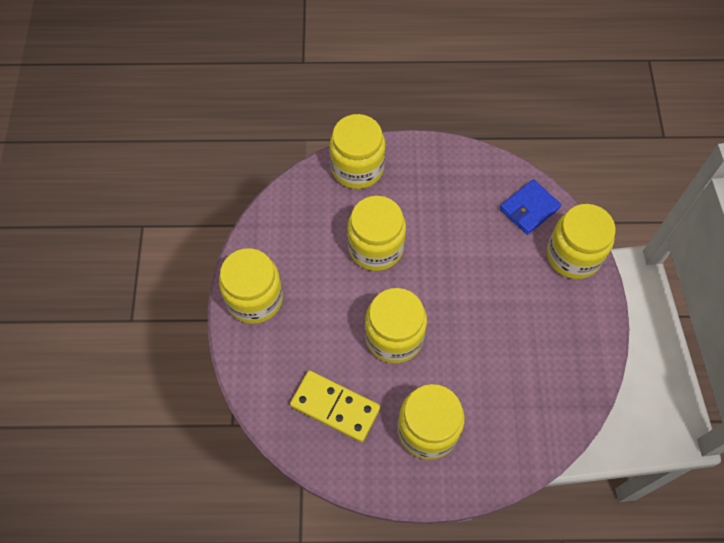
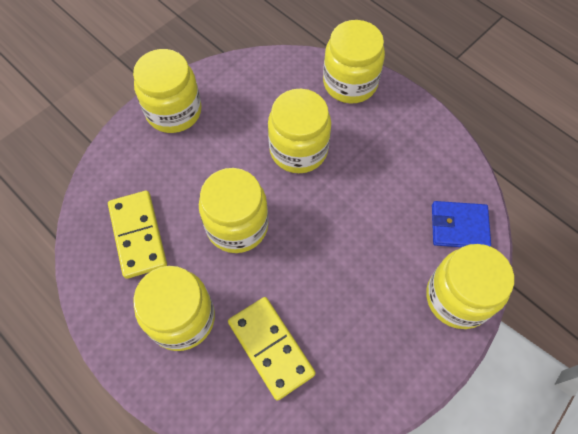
camera: 45 degrees right, 0 degrees up
none -> yellow domino [228,297,316,401]

